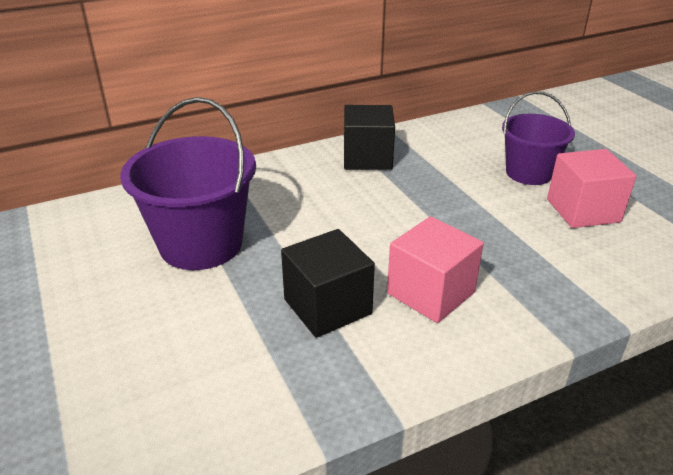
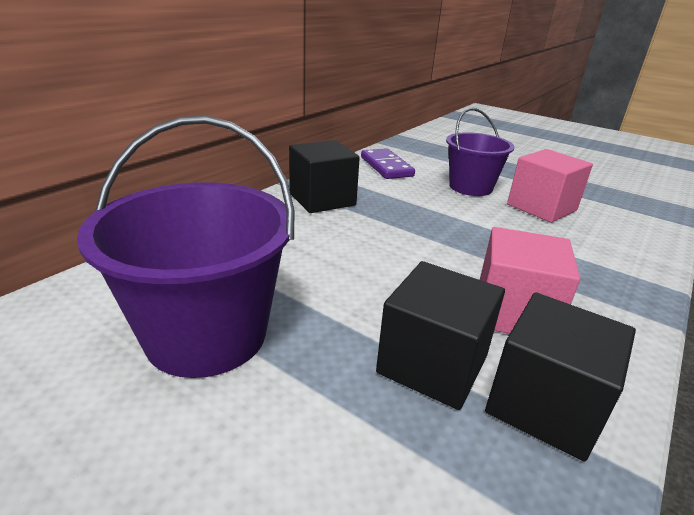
camera: 30 degrees left, 5 degrees down
none -> purple domino [361,148,415,179]
none -> black cube [485,292,636,462]

